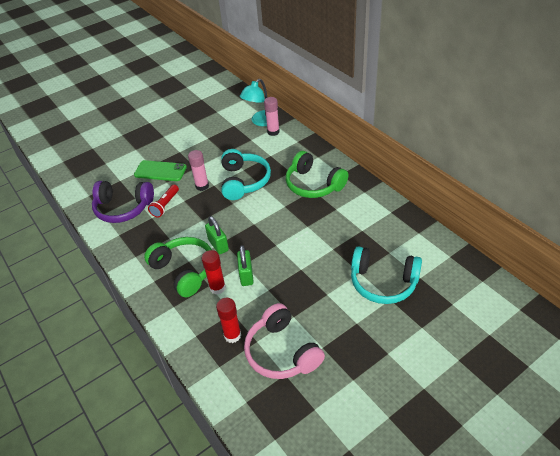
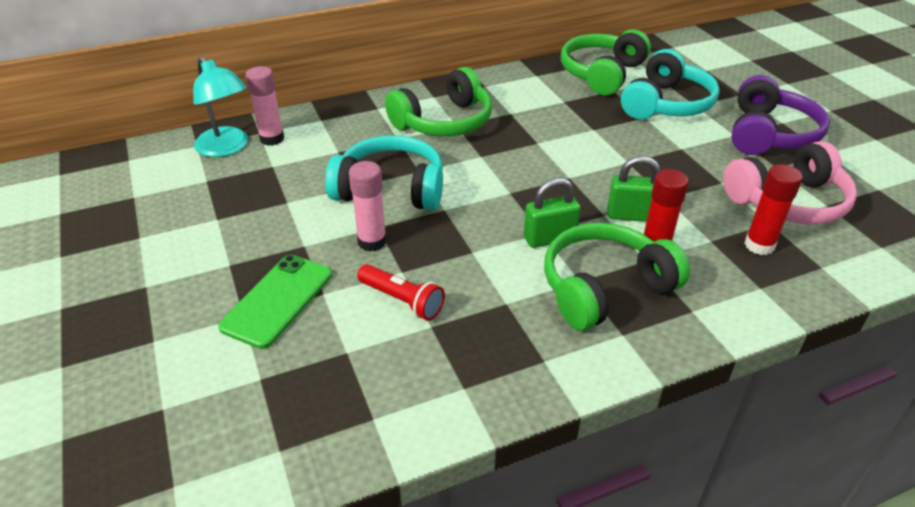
camera: 80 degrees left, 5 degrees down
purple headphones [92,181,154,223] -> purple headphones moved to [732,75,830,155]
none -> green headphones [561,29,651,95]

